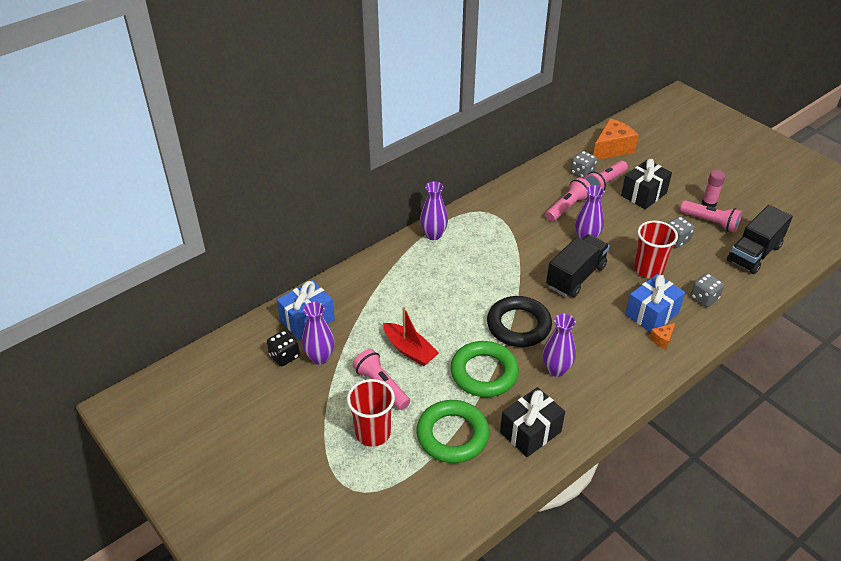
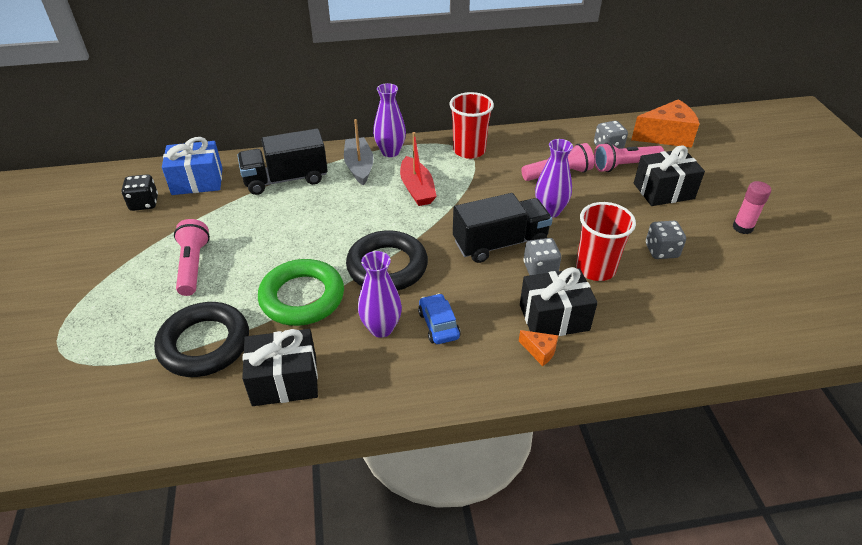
camera: 30 degrees right, 0 degrees up
purple vase [302,302,335,365] -> none
red cup [347,379,395,447] -> red cup moved to [449,92,494,159]
red boat [383,307,439,366] -> red boat moved to [400,132,437,206]
green ring [416,400,489,463] -> black ring [154,302,249,377]
blue gift [625,274,685,332] -> black gift [520,267,598,336]
orange cheese [649,323,675,349] -> orange cheese turned 135 degrees counterclockwise [519,330,558,366]
pink flashlight [680,200,742,233] -> none
grey dice [691,273,724,307] -> grey dice moved to [523,238,561,275]
black truck [727,205,793,274] -> black truck moved to [237,129,328,195]
none -> grey boat [344,119,374,185]
none -> blue car [418,293,461,344]

